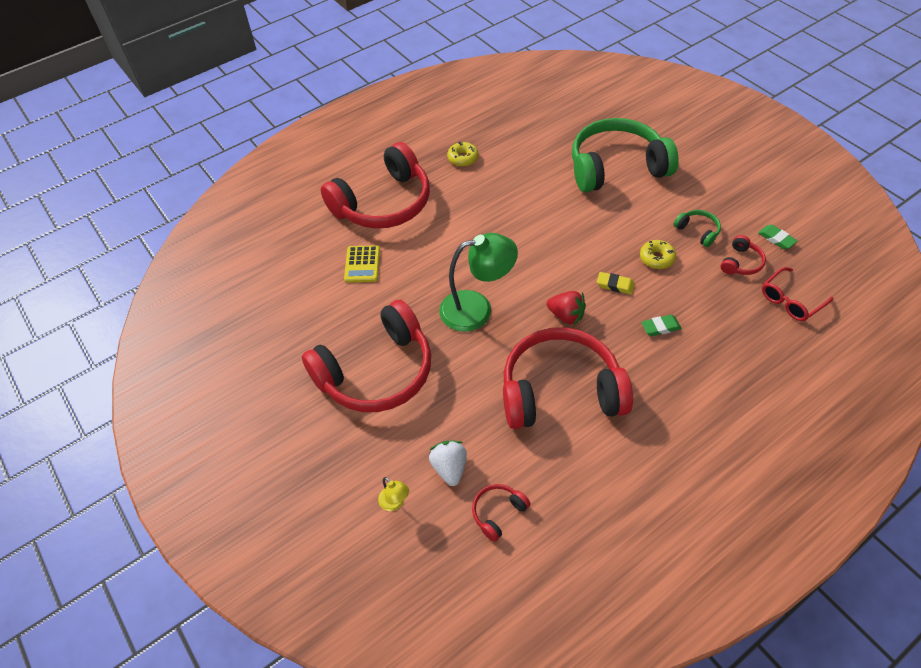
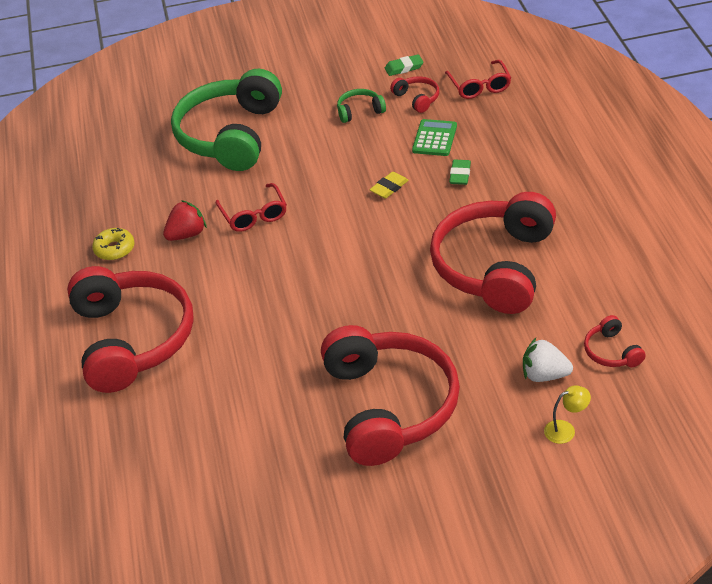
camera: 65 degrees left, 10 degrees down
yellow calculator [344,245,380,283] -> none
green lamp [439,233,518,332] -> none
red strawberry [547,291,586,325] -> red strawberry moved to [163,200,207,241]
yellow donut [640,240,676,269] -> none
none -> red glasses [216,183,287,232]
none -> green calculator [412,119,457,156]

